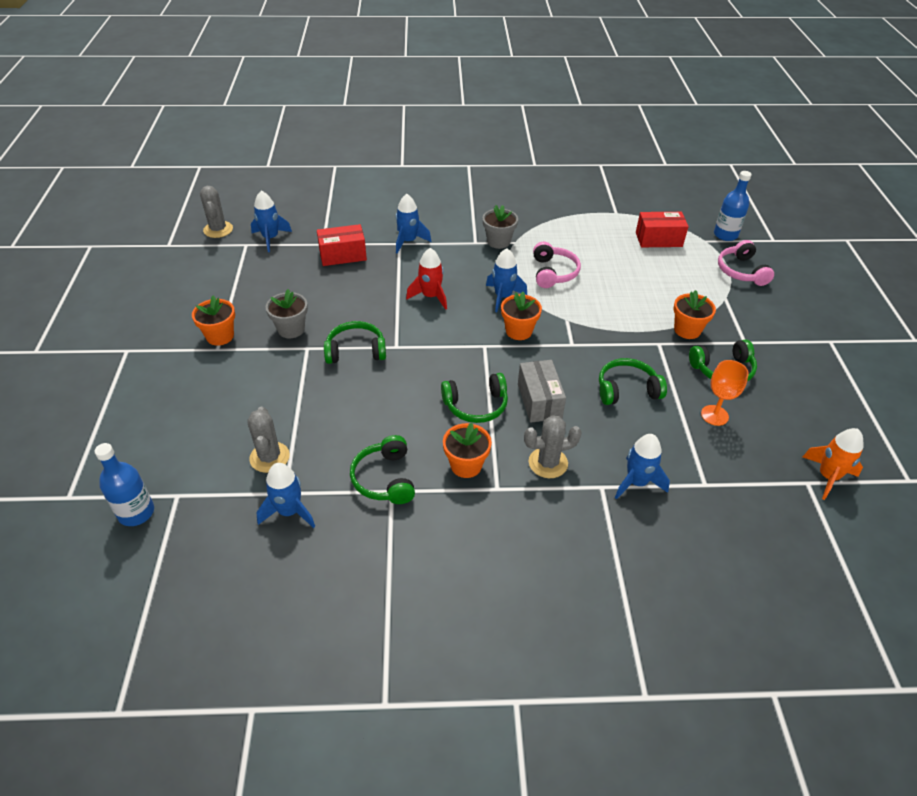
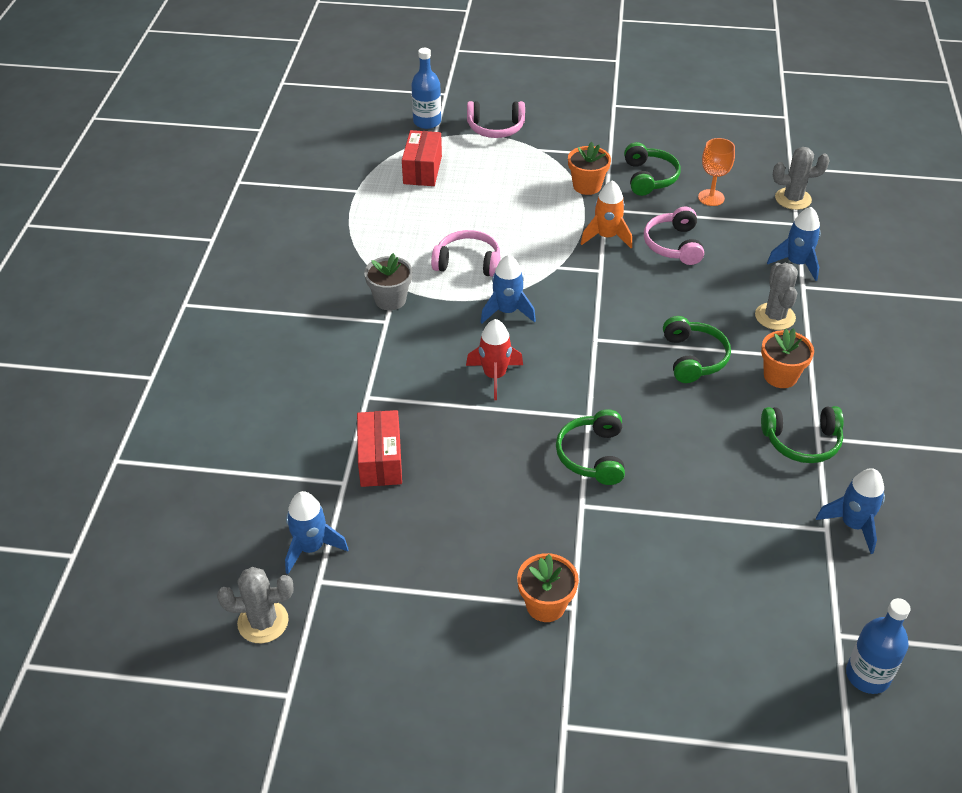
camera: 80 degrees left, 0 degrees up
grey cactus [247,407,290,473] -> grey cactus moved to [773,147,830,210]
grey flower pot [266,289,308,338] -> none
blue rocket [396,194,431,254] -> none
orange flower pot [501,292,542,340] -> none
grey box [518,360,566,423] -> none
green headphones [599,358,667,405] -> pink headphones [644,207,704,265]
orange rocket [803,428,863,500] -> orange rocket moved to [581,180,632,248]

